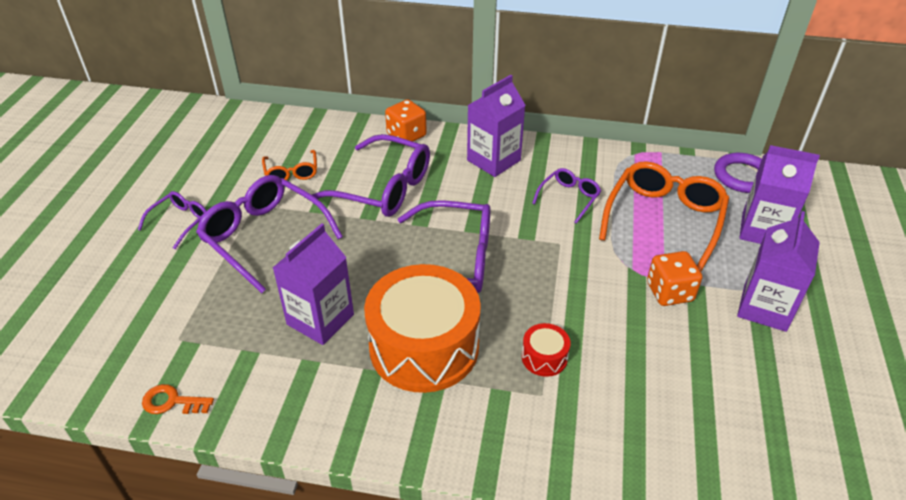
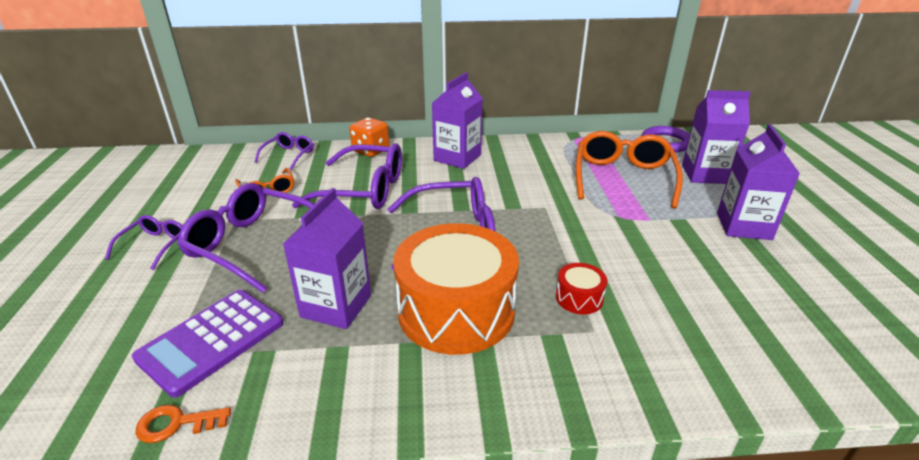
camera: 15 degrees left, 10 degrees down
purple glasses [532,168,601,224] -> purple glasses moved to [255,132,314,170]
orange dice [647,251,702,306] -> none
none -> purple calculator [132,290,283,398]

